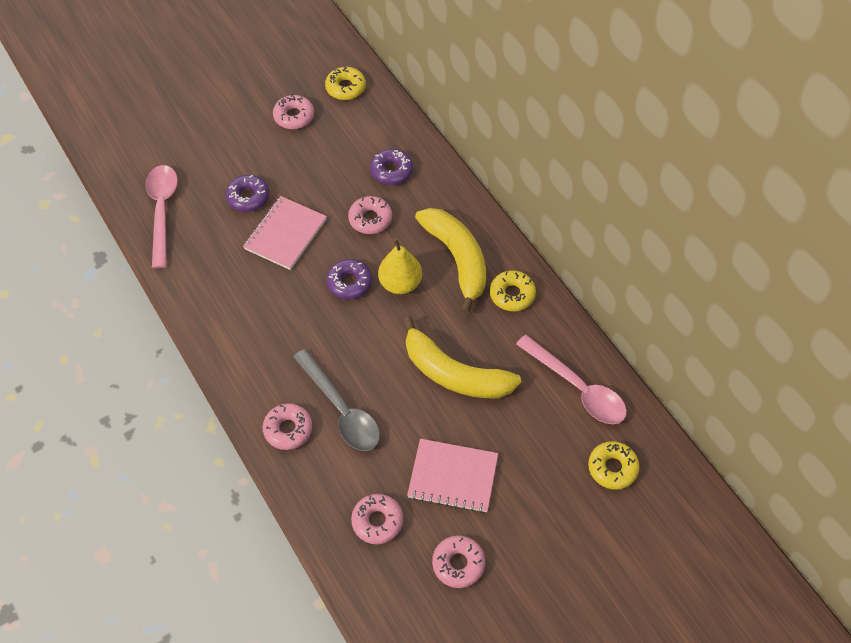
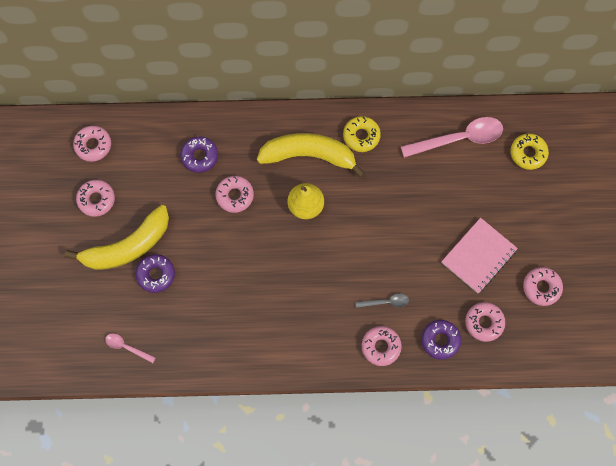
camera: 60 degrees left, 15 degrees up
pink spoon [145,165,178,269] -> pink spoon [105,333,156,363], size x0.49
pink notebook [243,196,327,270] -> none
grey spoon [293,349,380,451] -> grey spoon [355,293,409,308], size x0.49
yellow donut [325,66,366,100] -> pink donut [73,126,111,162]
purple donut [326,259,372,300] -> purple donut moved to [421,320,461,360]
yellow banana [403,316,521,398] -> yellow banana moved to [64,205,169,270]

